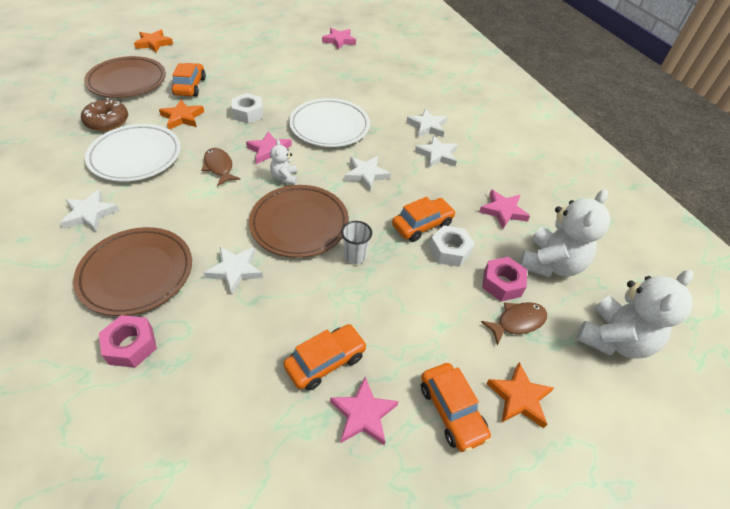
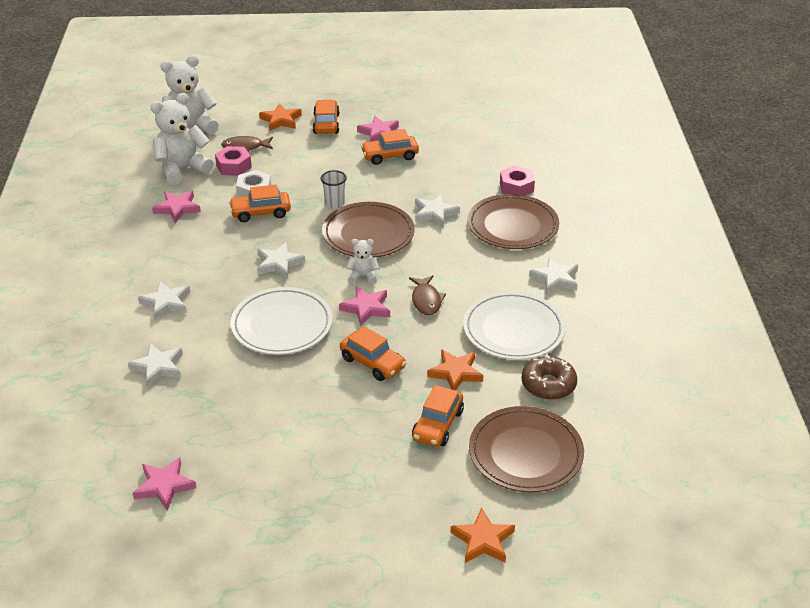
camera: 155 degrees left, 10 degrees down
white nut [232,93,263,124] -> orange car [340,326,407,381]
white teddy bear [270,139,297,185] -> white teddy bear turned 105 degrees counterclockwise [346,239,379,284]
white star [415,135,458,168] -> white star moved to [128,343,183,387]

